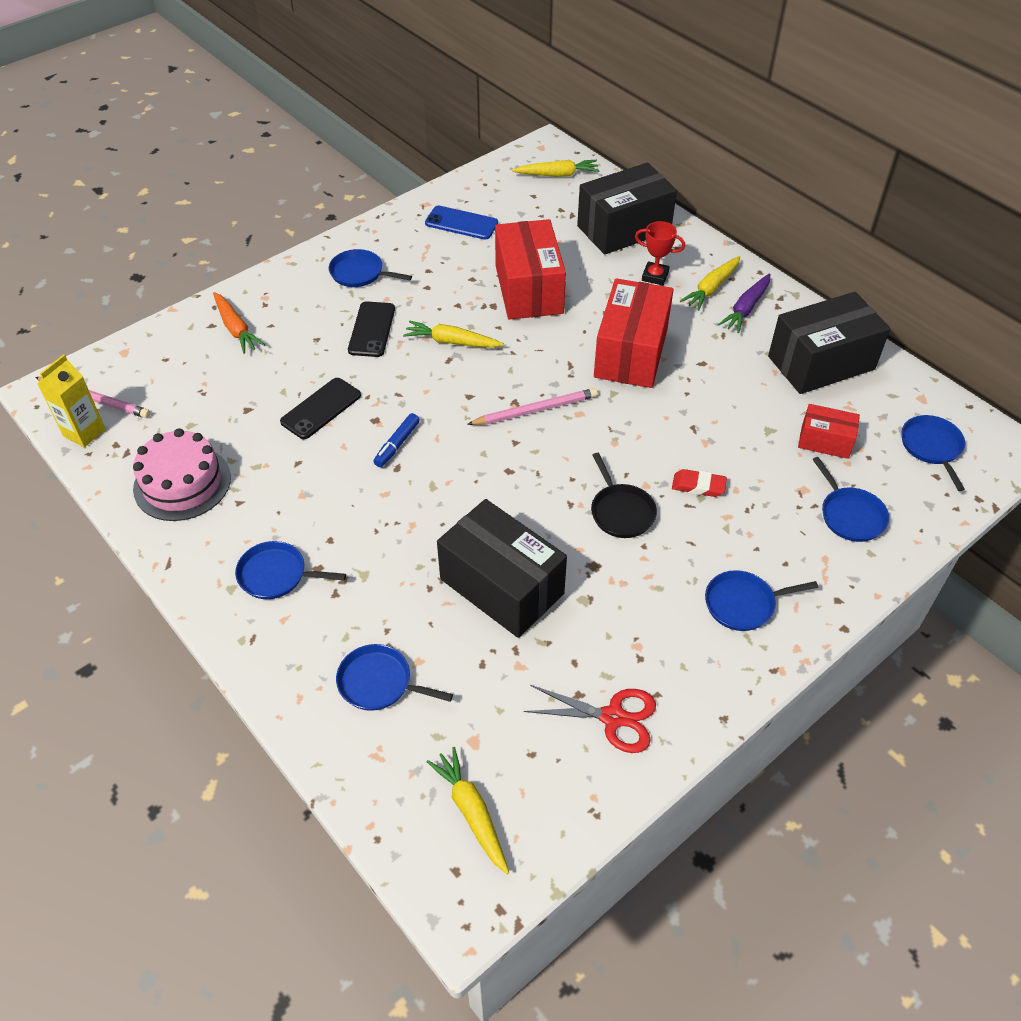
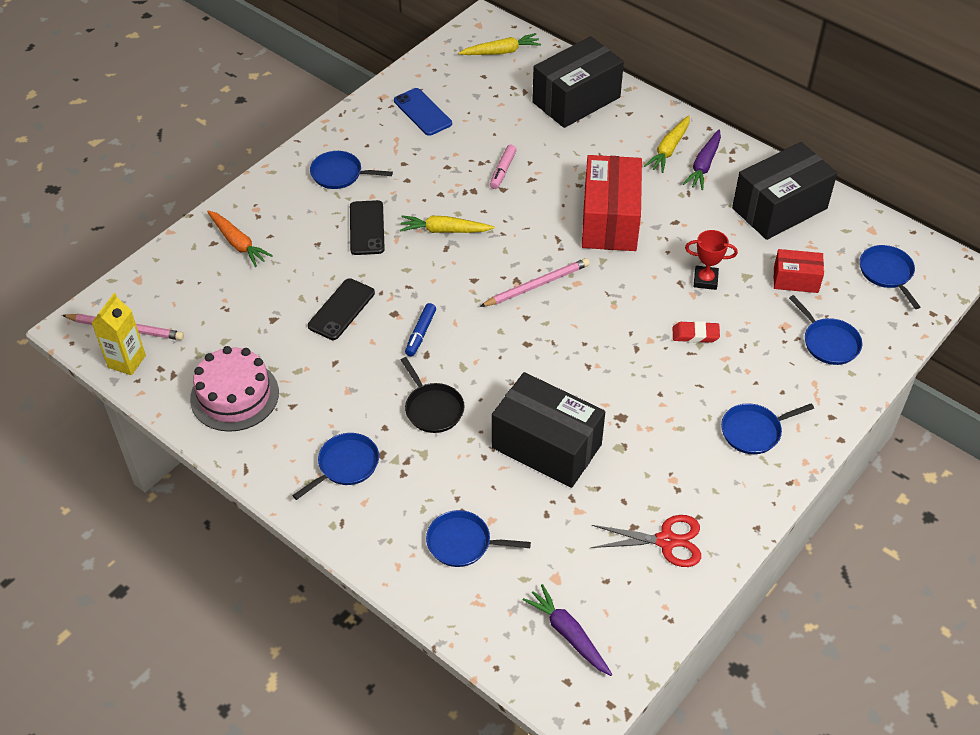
camera: 10 degrees left, 0 degrees up
blue pan [235,541,346,599] -> blue pan turned 135 degrees clockwise [292,433,379,500]
blue phone [425,205,498,240] -> blue phone turned 45 degrees clockwise [394,88,452,136]
yellow carrot [427,747,509,874] -> purple carrot [523,584,613,676]
red box [495,219,566,320] -> pink marker [490,145,517,189]
black pan [591,453,657,538] -> black pan moved to [401,357,464,433]
red trophy [635,221,685,285] -> red trophy moved to [685,230,738,290]

